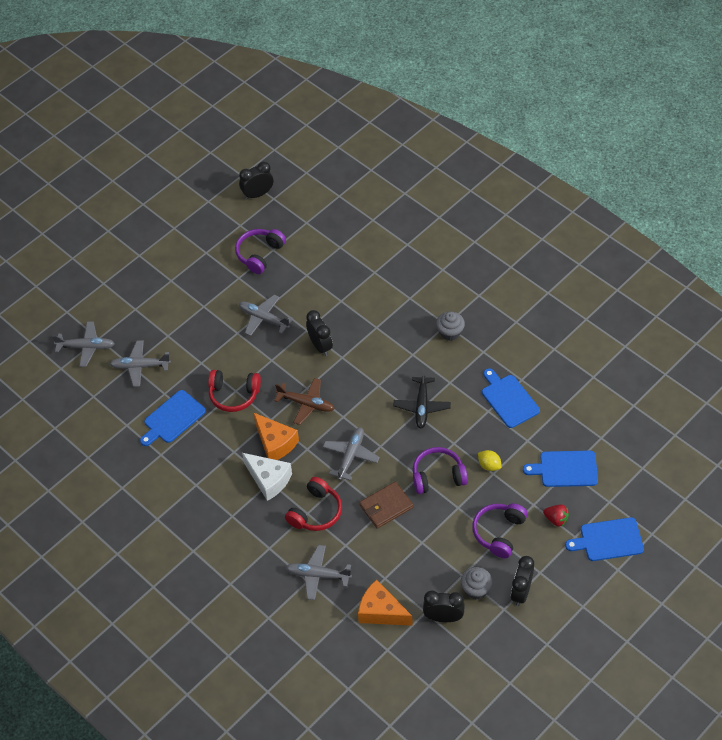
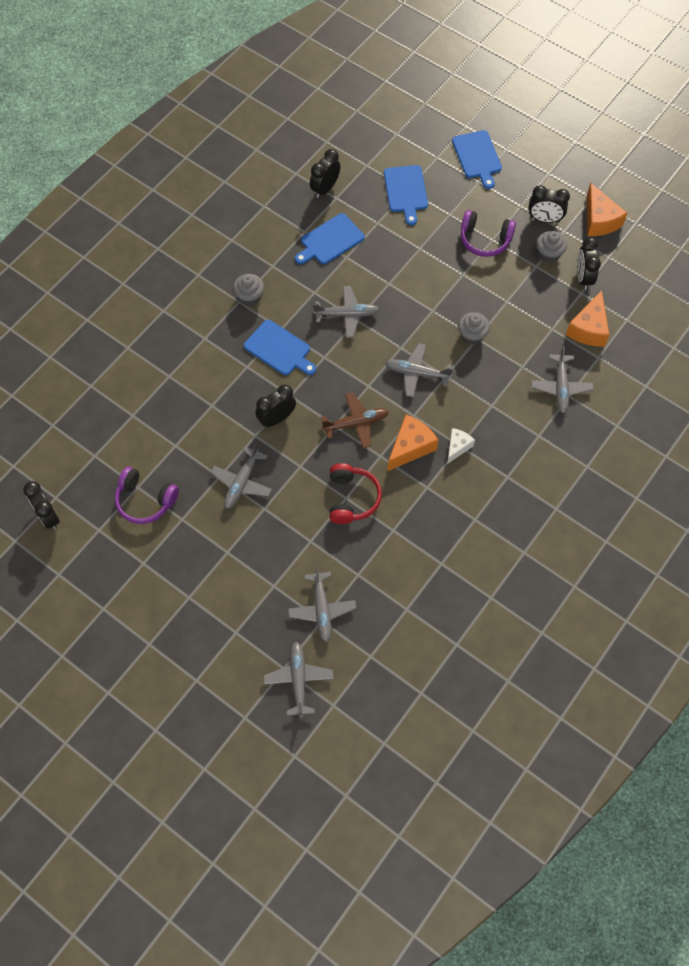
camera: 100 degrees left, 10 degrees up
blue cutting board [140,390,206,446] -> blue cutting board moved to [244,320,316,375]
white cheese [242,453,292,501] -> white cheese [447,428,475,464], size x0.61
brown plane [274,378,335,425] -> brown plane turned 60 degrees clockwise [321,392,389,448]
red headphones [285,477,342,531] -> none
brown wallet [359,481,413,529] -> grey cupcake [458,312,490,345]
black plane [393,369,451,429] -> grey plane [313,286,380,338]
purple headphones [413,447,468,494] -> none
yellow lemon [478,450,502,471] -> none
red strawberry [543,504,569,527] -> none
none -> black clock [310,149,341,198]
none -> orange cheese [586,183,627,236]

